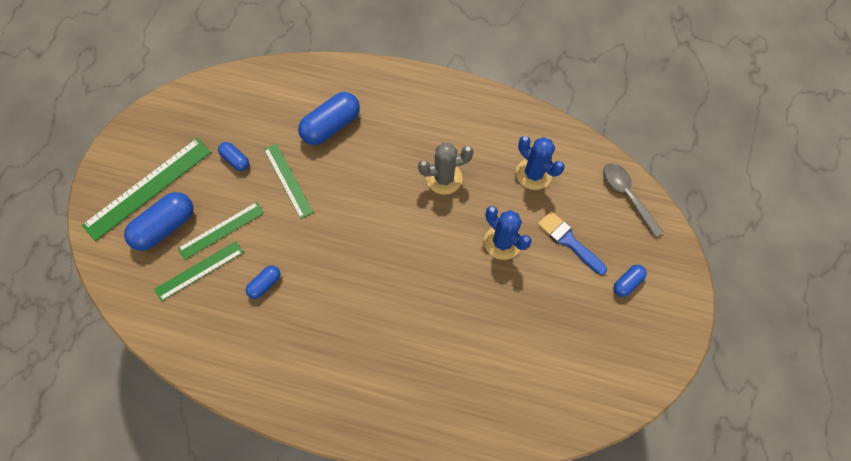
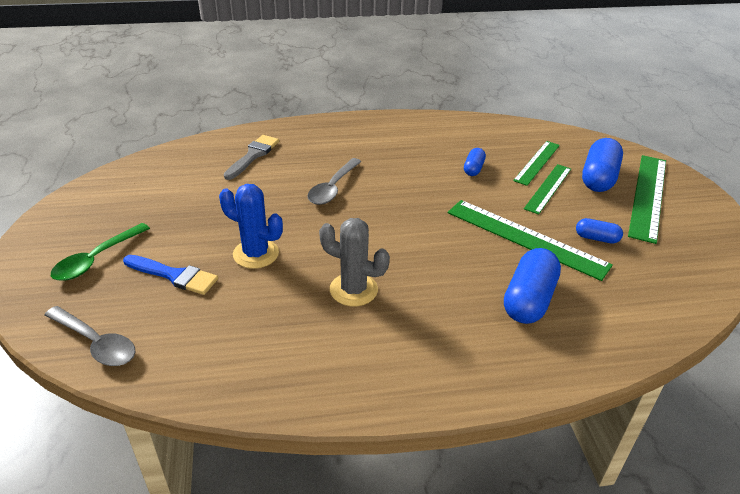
camera: 155 degrees right, 30 degrees down
green ruler [264,143,313,219] -> green ruler [448,200,613,281], size x1.61
grey cactus [418,142,474,195] -> grey cactus turned 60 degrees clockwise [319,218,390,306]
blue cactus [516,136,565,190] -> none
blue capsule [613,265,647,297] -> green spoon [51,223,150,281]
none -> grey brush [224,135,279,180]
none -> grey spoon [307,158,362,205]

